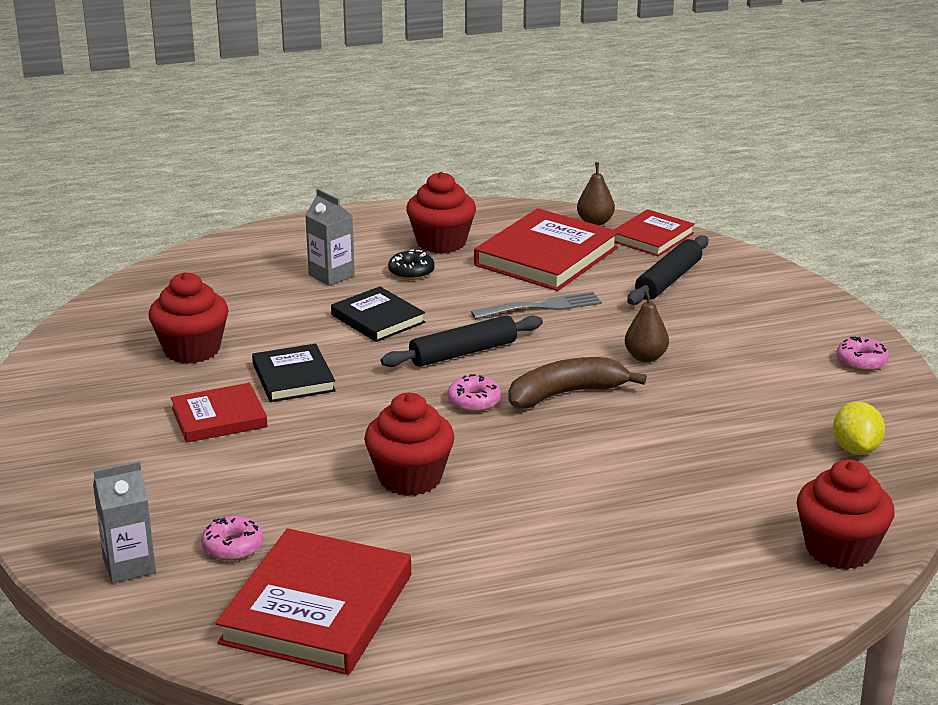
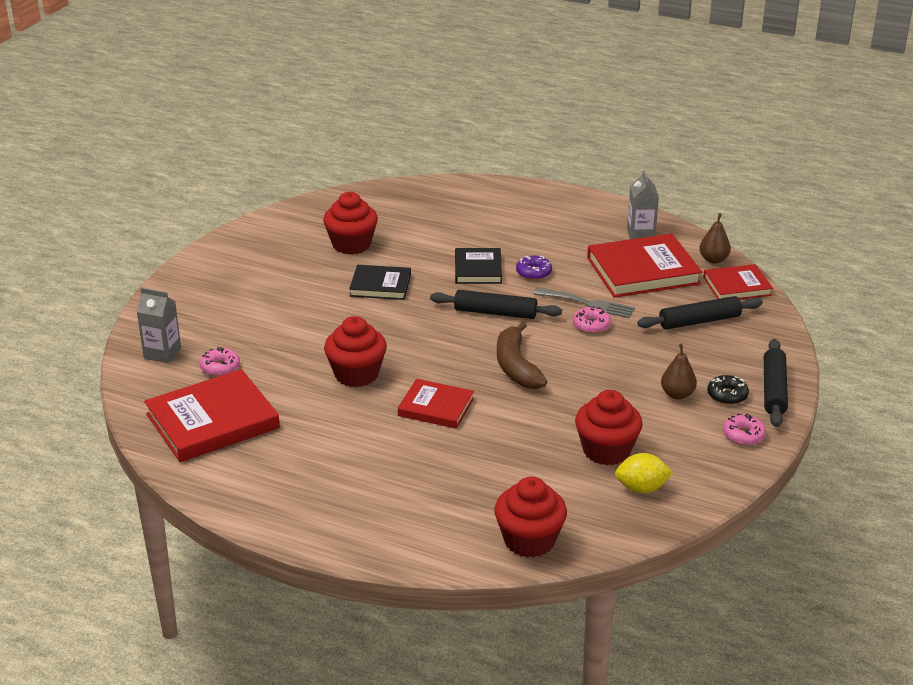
camera: 40 degrees right, 5 degrees up
red book [171,383,268,443] -> red book moved to [398,379,474,429]
black book [252,343,336,402] -> black book turned 75 degrees clockwise [349,265,411,300]
grey carton [305,189,355,286] -> grey carton moved to [627,170,659,239]
black donut [388,250,435,280] -> black donut moved to [707,375,749,405]
red cupcake [406,172,476,253] -> red cupcake moved to [575,390,643,465]
pink donut [447,374,501,412] -> pink donut moved to [572,306,611,334]
brown banana [508,357,647,409] -> brown banana turned 120 degrees counterclockwise [497,321,547,389]
brown pear [625,290,669,362] -> brown pear moved to [661,344,697,400]
yellow lemon [833,401,885,455] -> yellow lemon turned 45 degrees clockwise [615,453,673,493]
none -> purple donut [516,256,552,280]
none -> black rolling pin [764,339,788,427]

